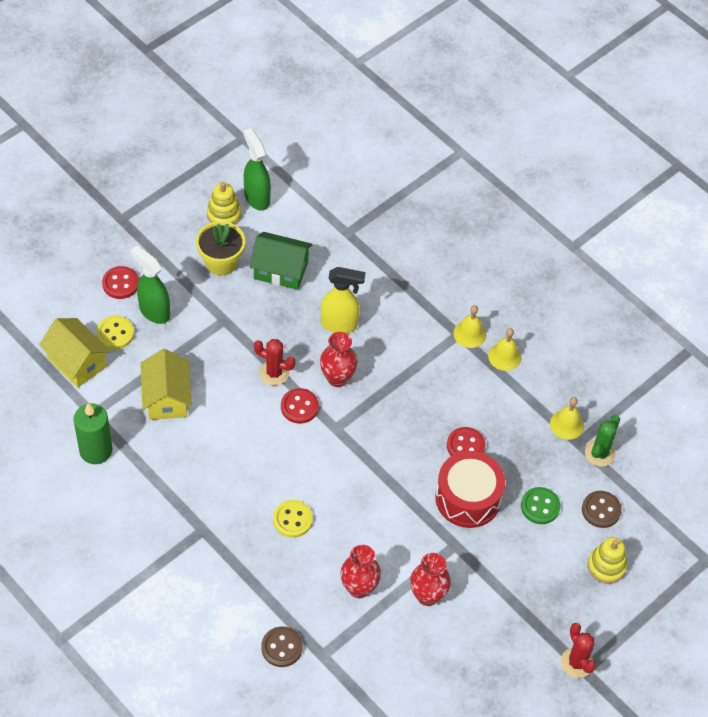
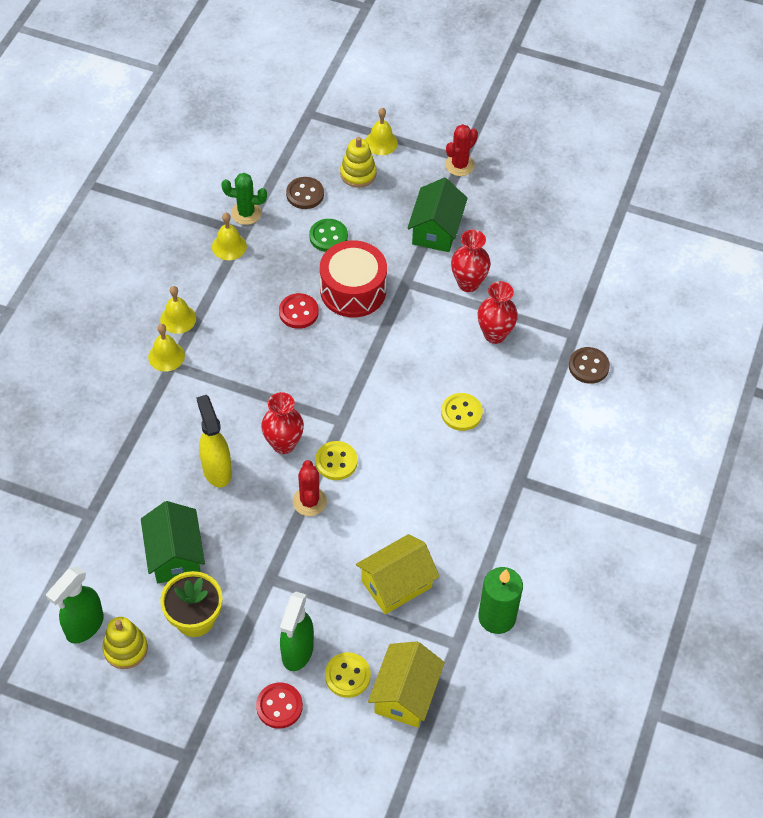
camera: 115 degrees left, 0 degrees up
red button [281,388,319,424] -> yellow button [315,441,358,480]
none -> yellow bell [365,108,398,155]
none -> green house [407,178,467,252]

